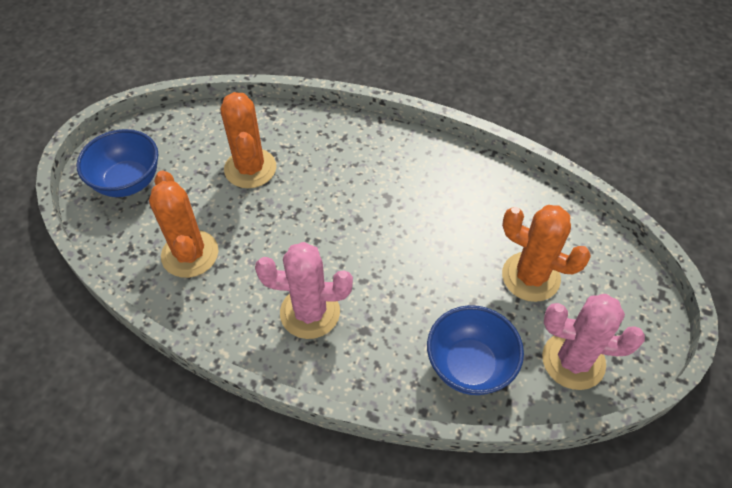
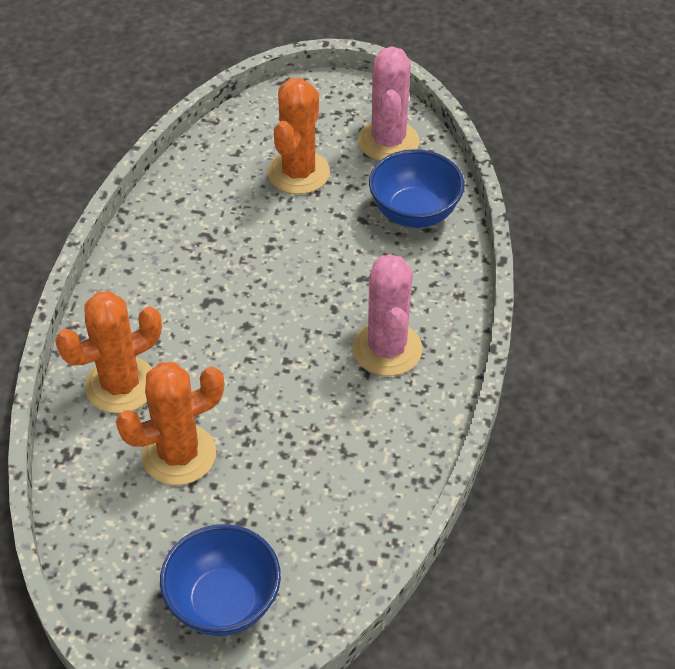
camera: 100 degrees left, 5 degrees down
orange cactus [149,170,219,278] -> orange cactus moved to [55,291,162,414]

